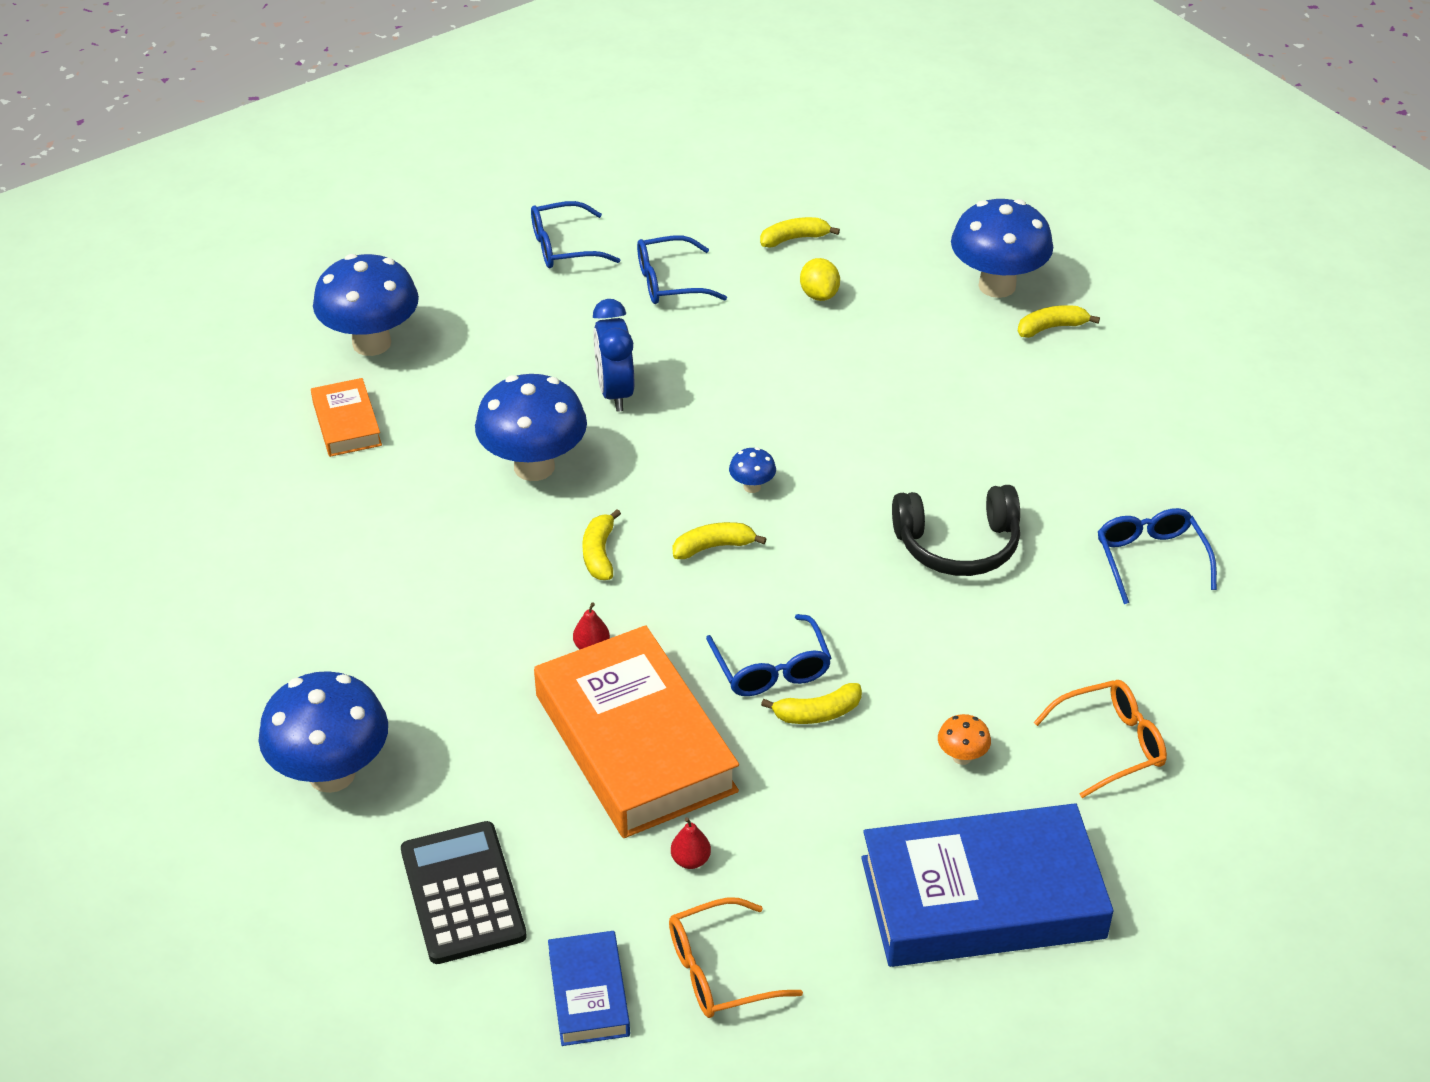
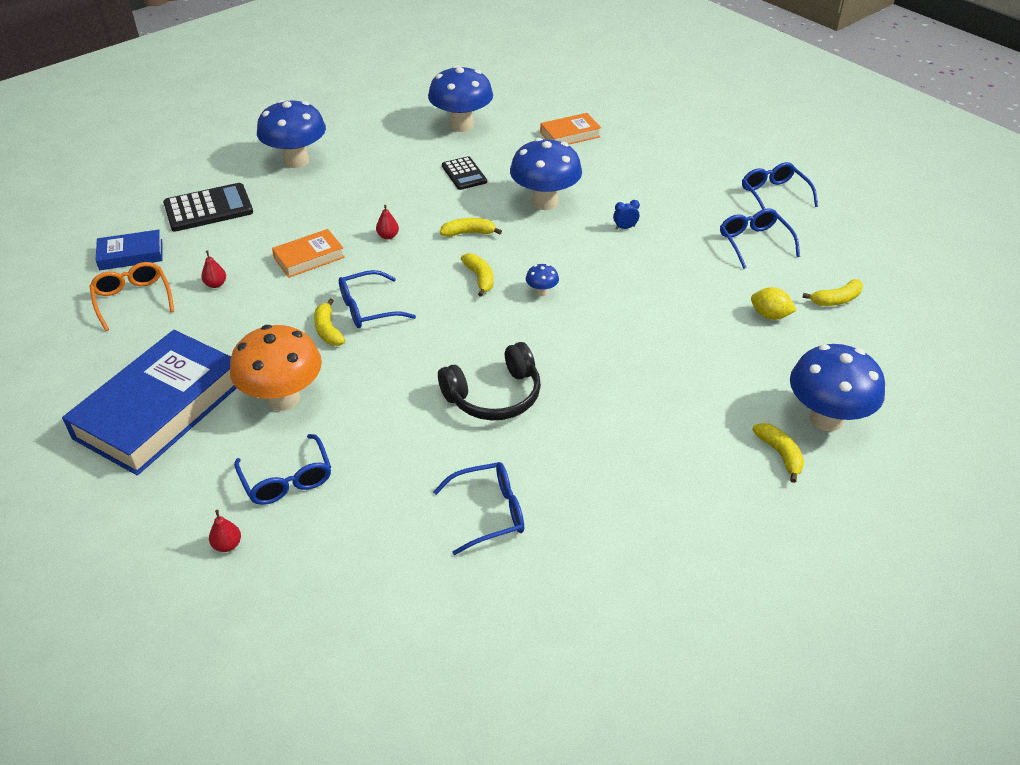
camera: 85 degrees right, 0 degrees up
blue mushroom [313,254,419,356] -> blue mushroom moved to [428,65,493,132]
orange book [534,625,739,838] -> orange book [272,229,345,278], size x0.49
blue clock [593,299,634,412] -> blue clock [613,200,640,230], size x0.47
yellow banana [760,217,840,248] -> yellow banana turned 90 degrees clockwise [802,279,863,306]
yellow lemon [800,258,840,301] -> yellow lemon turned 45 degrees clockwise [751,287,797,320]
blue book [861,803,1113,967] -> blue book turned 45 degrees clockwise [62,330,237,475]
black headphones [892,485,1020,576] -> black headphones turned 105 degrees counterclockwise [438,342,541,420]
orange mushroom [938,714,991,765] -> orange mushroom [230,325,322,411], size x2.36
orange glasses [1034,680,1167,798] -> blue glasses [234,434,331,505]
none -> red pear [209,510,241,552]
none -> black calculator [442,156,487,190]

